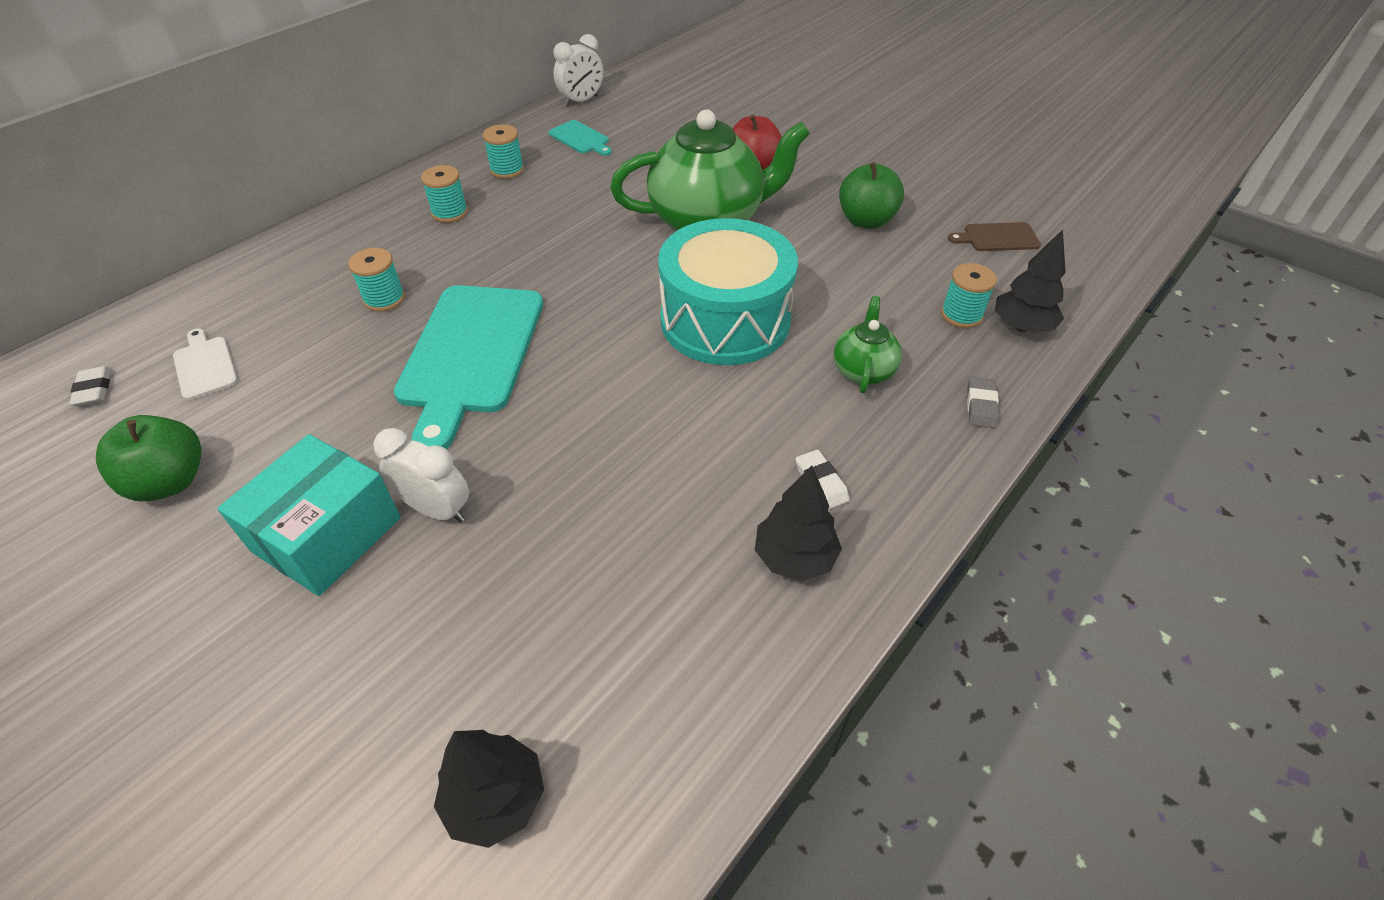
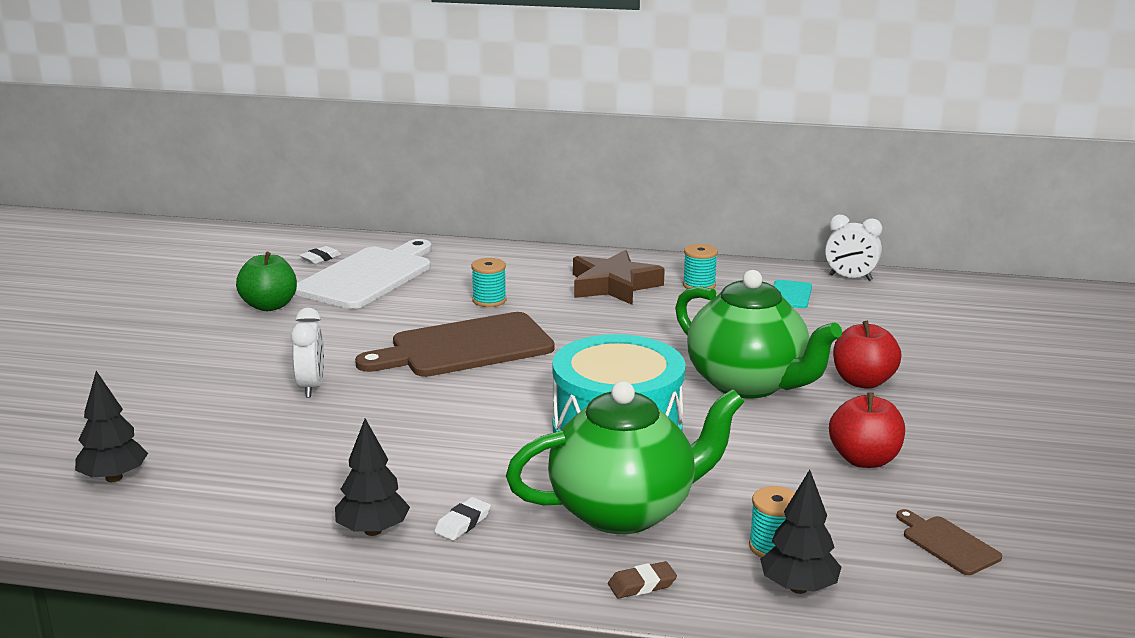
camera: 60 degrees right, 25 degrees down
white cutting board [173,328,238,400] -> white cutting board [295,239,432,309], size x2.23
turquoise box [217,434,401,596] -> none
turquoise cutting board [394,285,543,449] -> brown cutting board [355,312,555,377]
turquoise spool [421,165,468,223] -> brown star [573,250,665,305]
green teapot [834,296,902,393] -> green teapot [506,381,745,534], size x2.09
green apple [839,162,904,229] -> red apple [829,393,905,468]
grey eraser [967,377,999,428] -> brown eraser [608,561,677,598]

